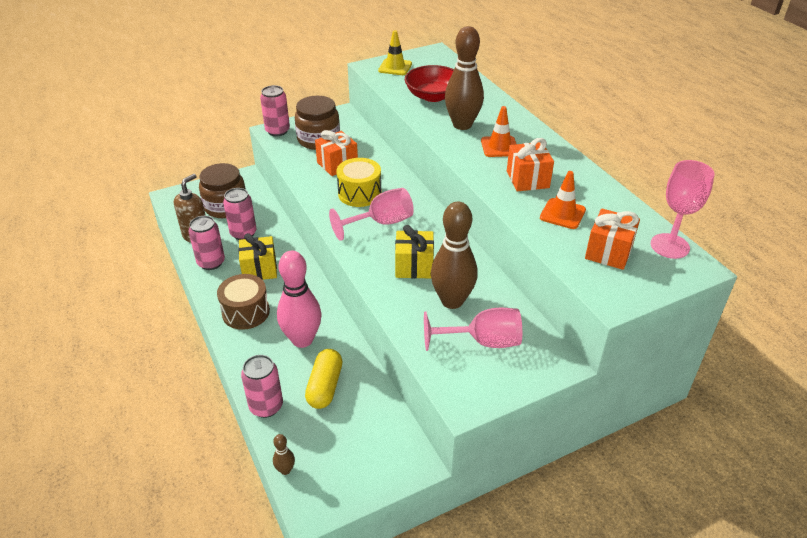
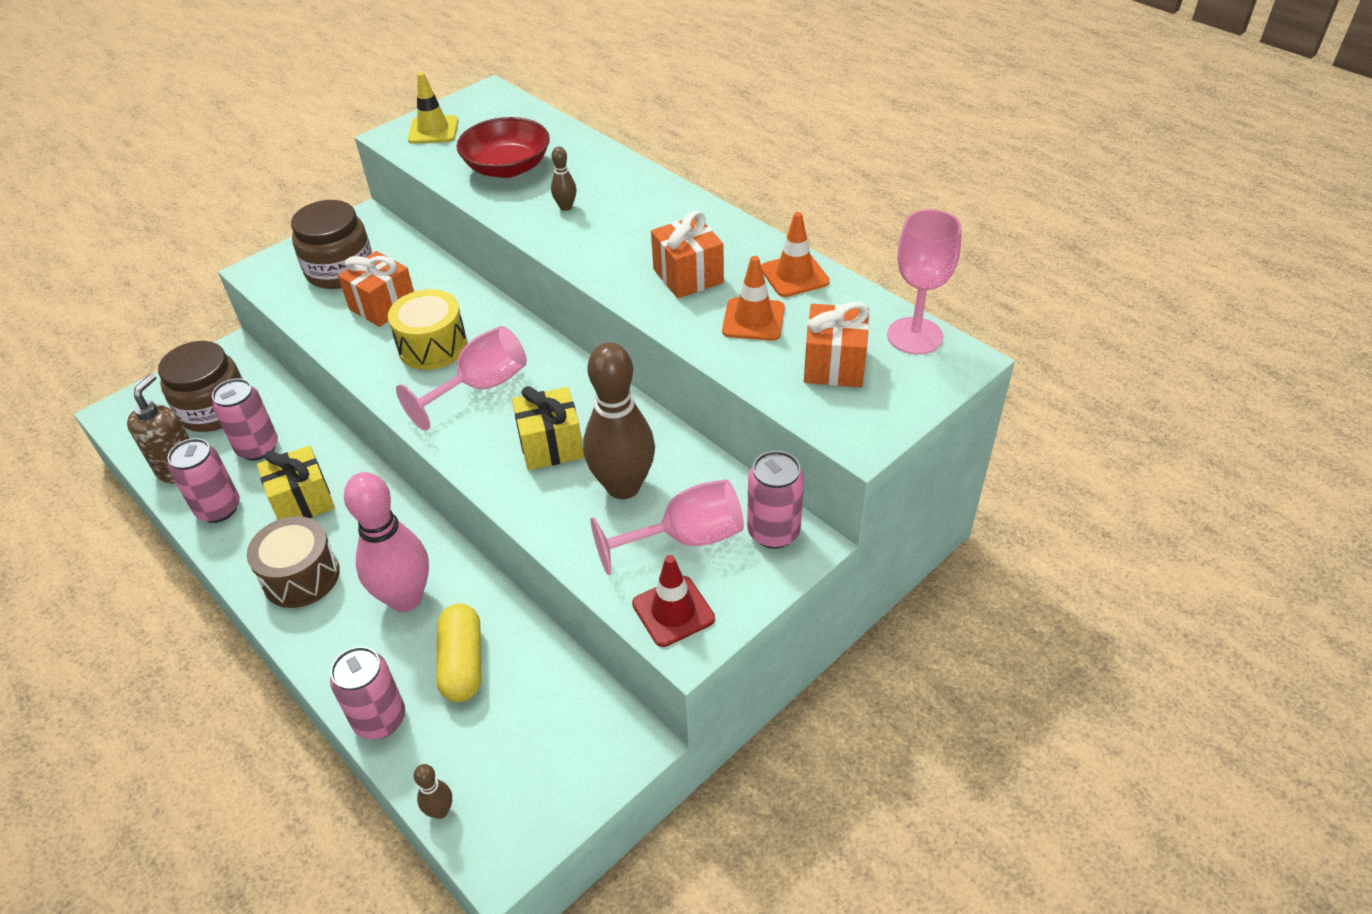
camera: 15 degrees left, 5 degrees up
pink can [260,85,290,136] -> pink can moved to [747,451,804,549]
brown bowling pin [445,26,484,130] -> brown bowling pin [551,147,577,211], size x0.42
orange traffic cone [481,106,516,157] -> orange traffic cone moved to [761,212,830,297]
none -> red traffic cone [632,555,715,647]

